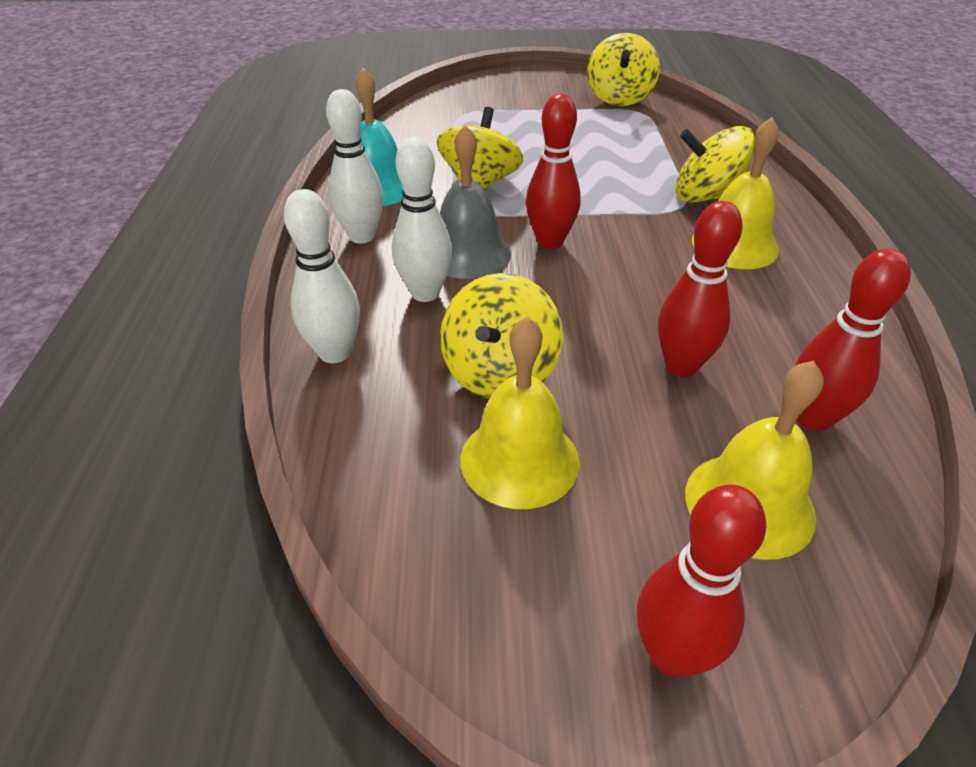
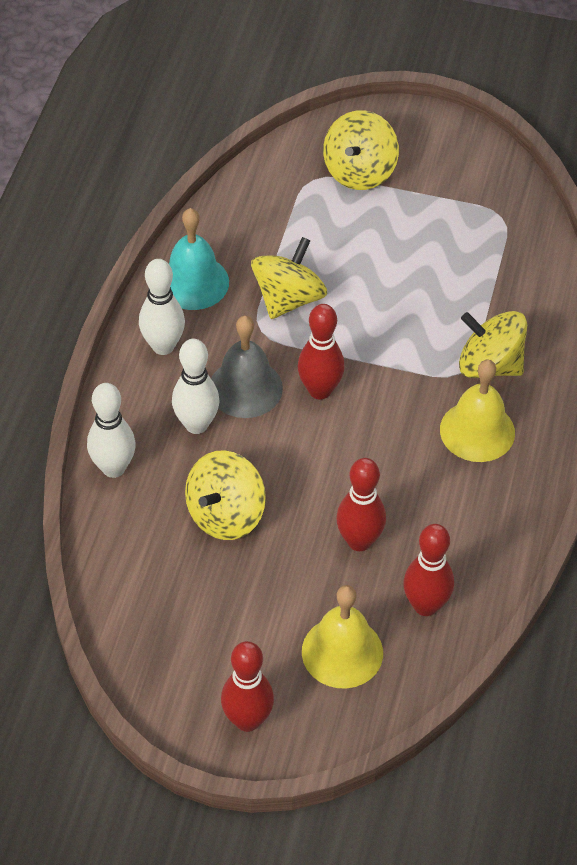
camera: 15 degrees right, 10 degrees up
yellow bell [460,317,580,509] -> none
yellow spinning top [587,33,660,106] -> yellow spinning top moved to [323,110,399,190]

